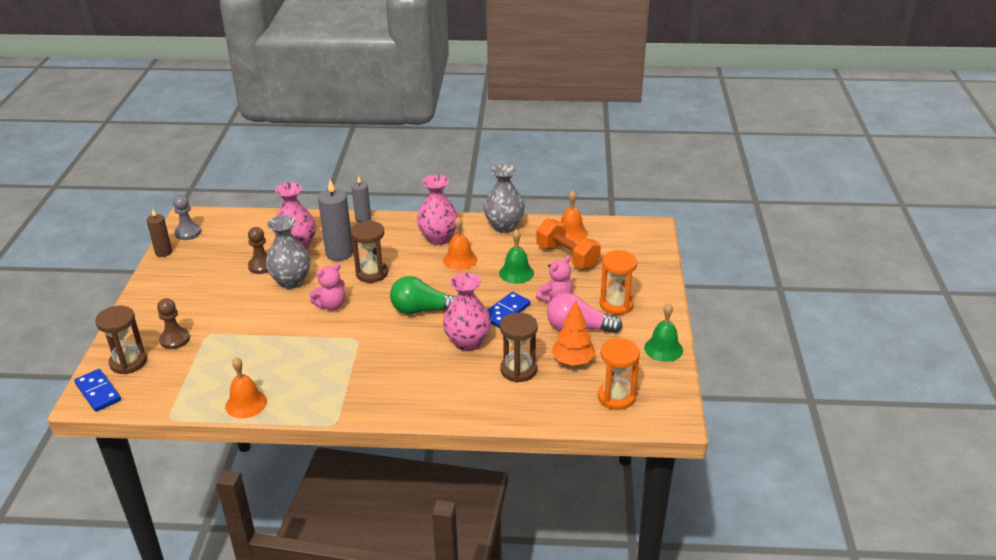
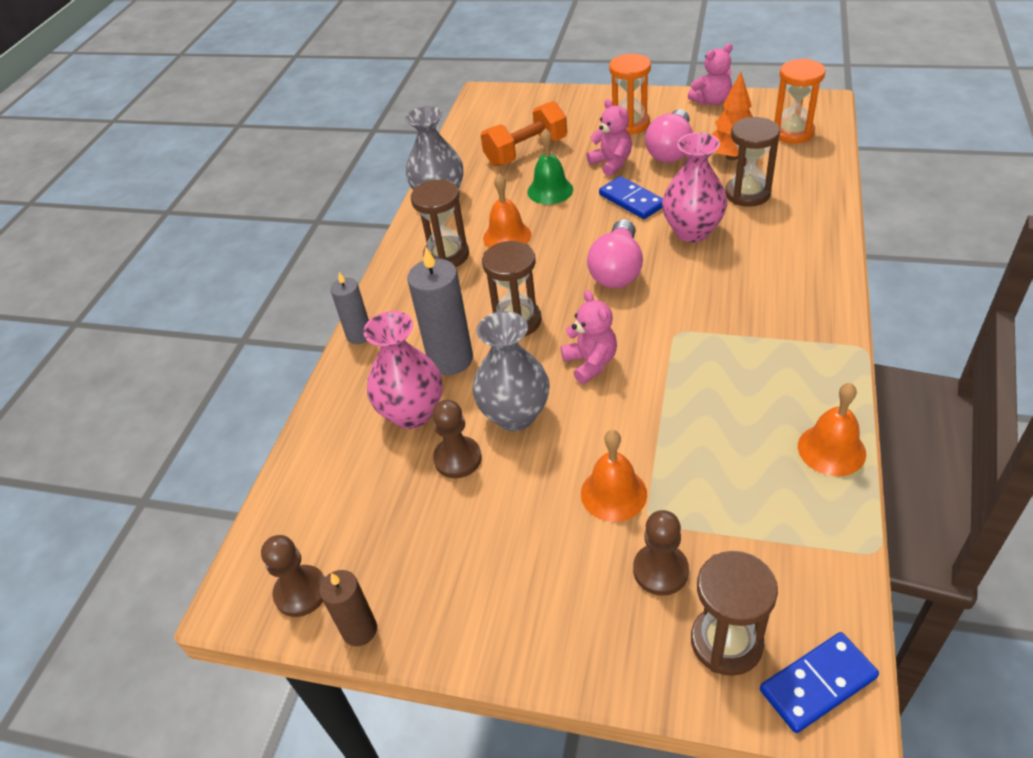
camera: 75 degrees left, 10 degrees up
grey pawn [173,195,201,240] -> brown pawn [261,535,325,617]
green light bulb [390,276,456,314] -> pink light bulb [587,219,643,288]
pink vase [417,175,458,245] -> brown hourglass [411,180,469,267]
orange bell [561,190,588,242] -> orange bell moved to [581,430,647,522]
green bell [644,303,683,362] -> pink teddy bear [688,43,733,105]

